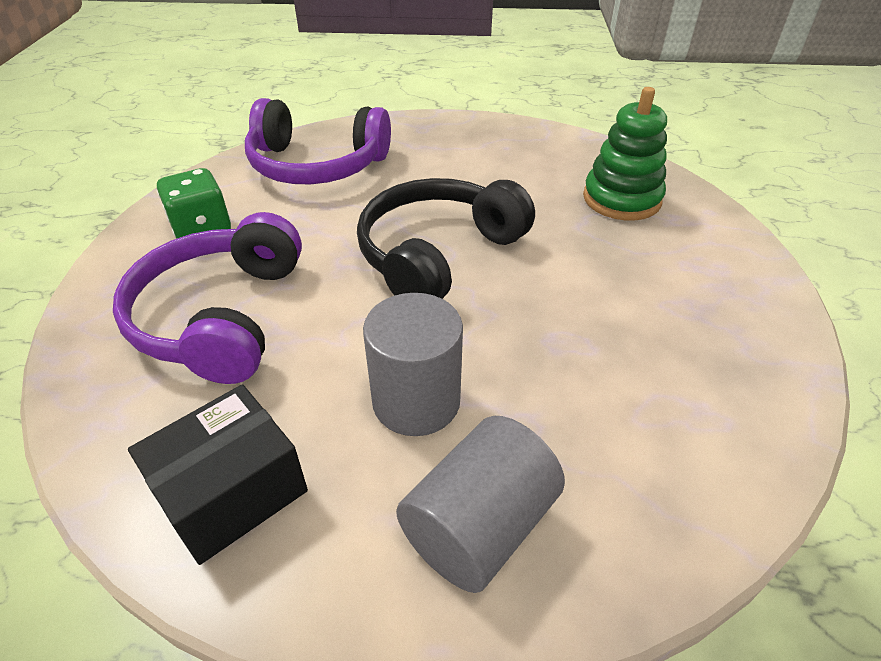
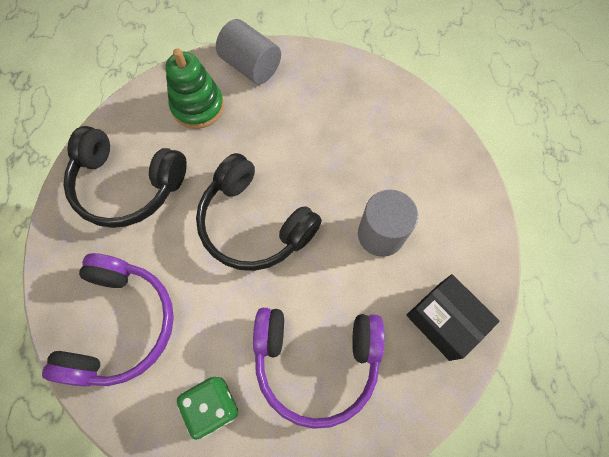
camera: 90 degrees left, 25 degrees up
grey cylinder [396,416,565,593] -> grey cylinder moved to [216,19,281,84]
none -> black headphones [63,126,187,228]

